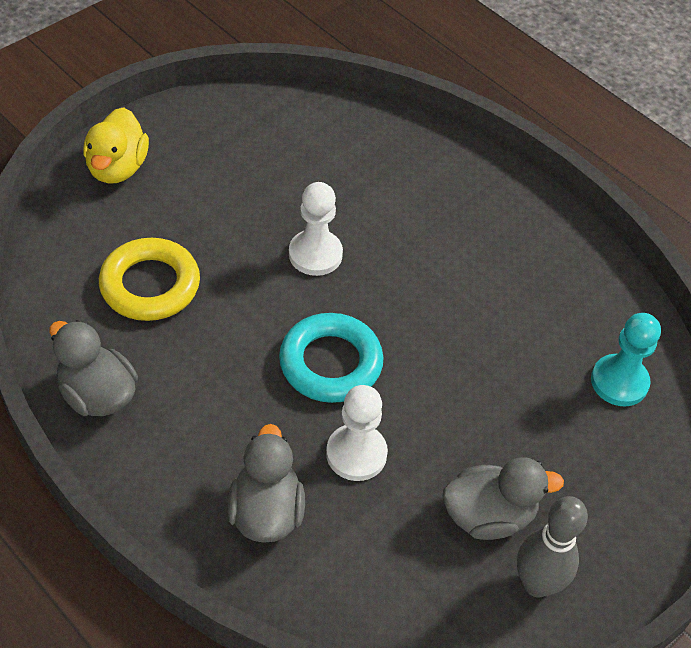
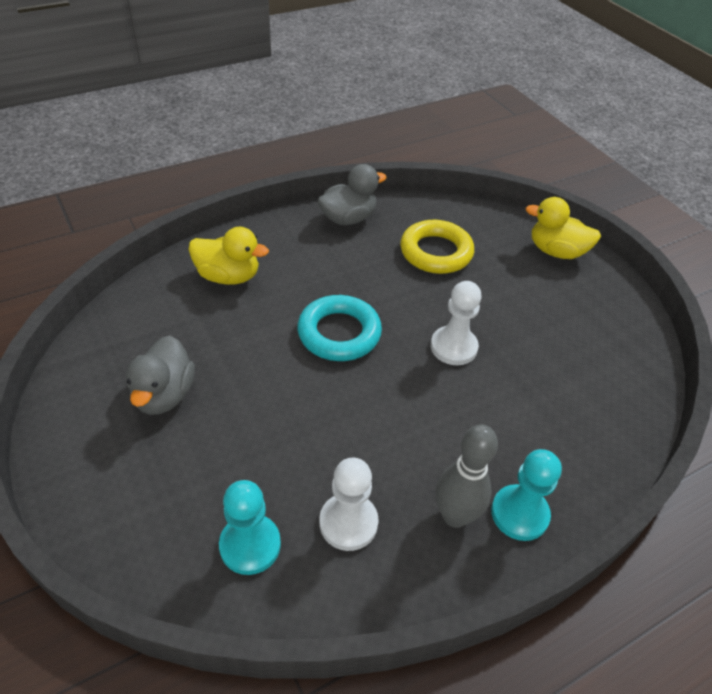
camera: 105 degrees right, 5 degrees down
grey duck [227,424,305,543] -> yellow duck [189,227,269,285]
white pawn [326,385,388,481] -> white pawn moved to [319,458,379,551]
grey bowling pin [517,496,588,597] -> grey bowling pin moved to [436,425,498,528]
none -> turquoise pawn [491,449,562,541]

